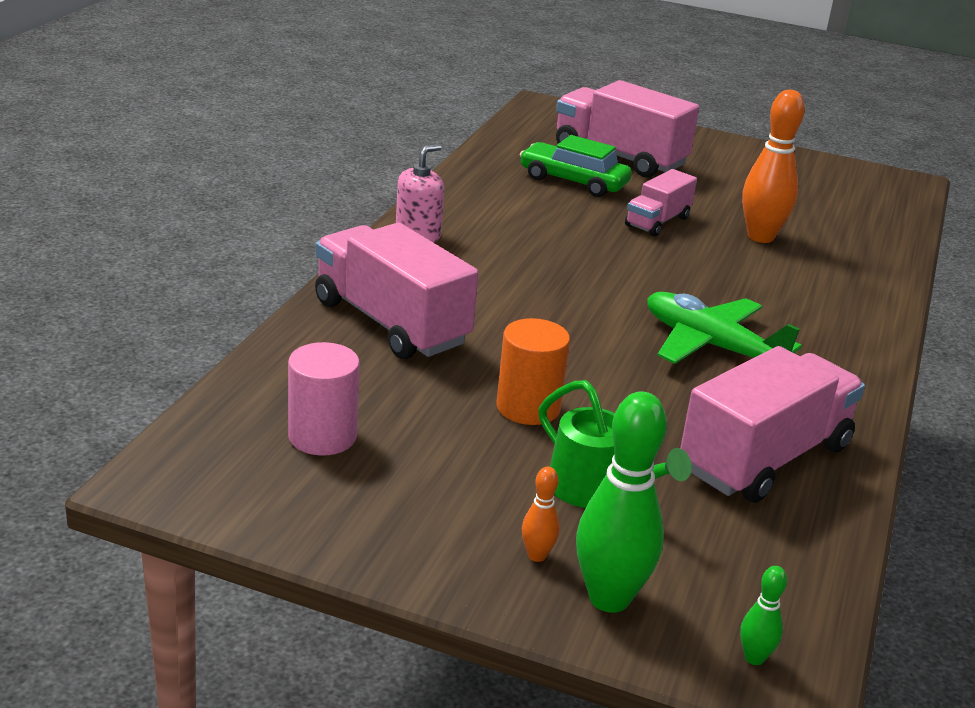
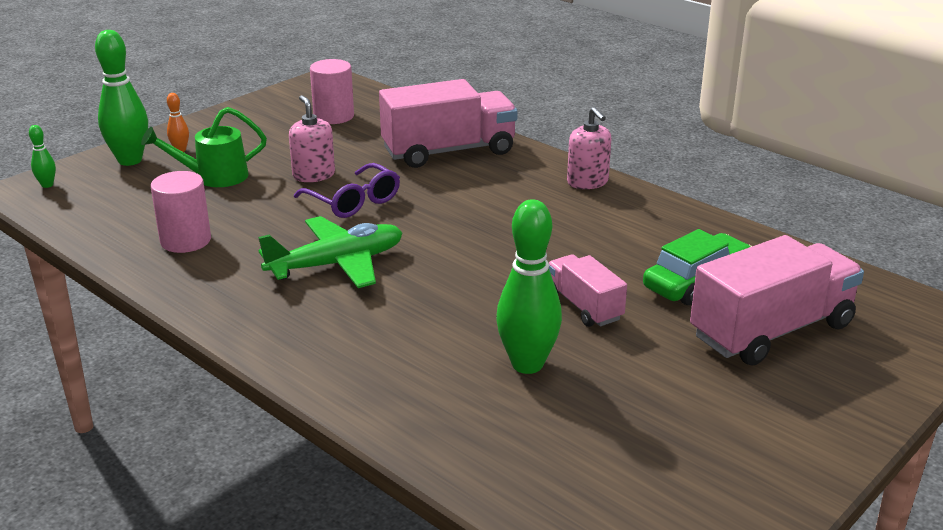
camera: 115 degrees right, 0 degrees up
orange cylinder [497,318,570,425] -> pink soap dispenser [289,95,335,182]
pink truck [680,346,865,503] -> pink cylinder [151,171,211,253]
orange bowling pin [742,90,805,243] -> green bowling pin [496,200,562,374]
none -> purple glasses [294,163,400,218]

